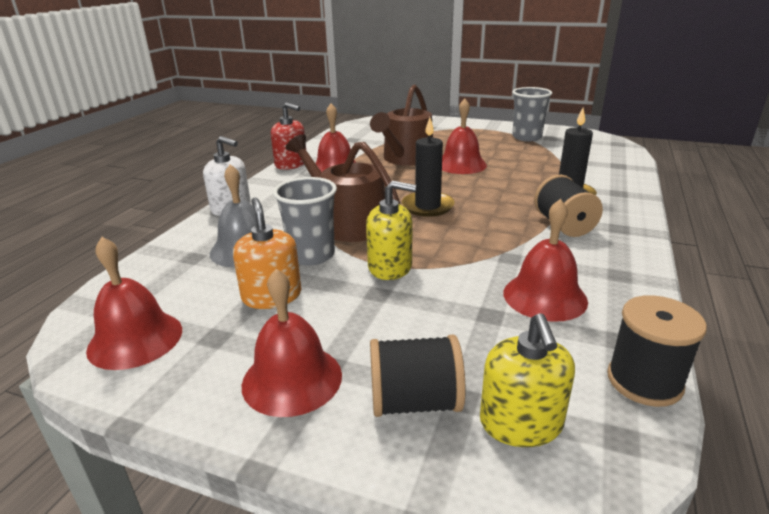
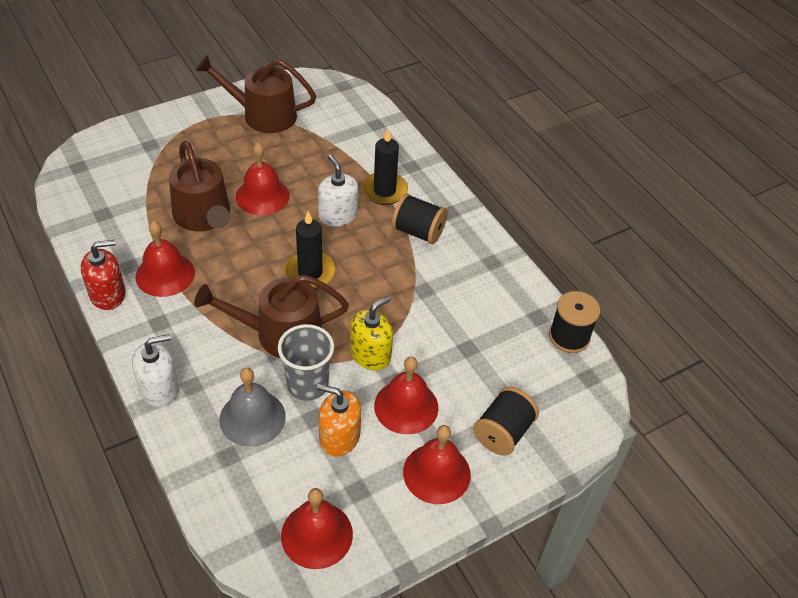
camera: 55 degrees left, 20 degrees up
yellow soap dispenser [480,313,575,447] -> none
red bell [504,199,588,322] -> red bell moved to [374,357,438,434]
grey cup [512,87,552,141] -> brown watering can [196,55,316,133]
none -> white soap dispenser [318,154,358,227]

